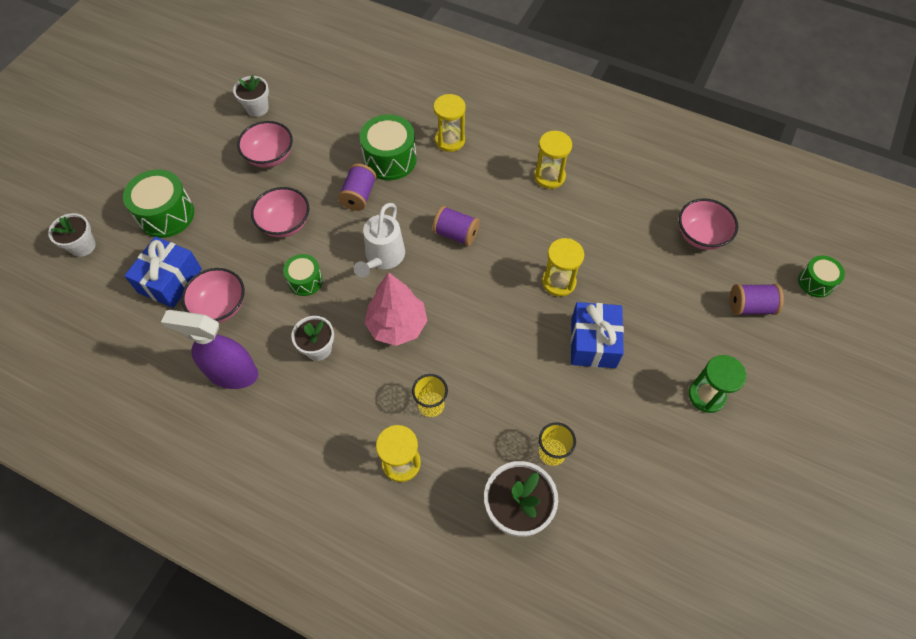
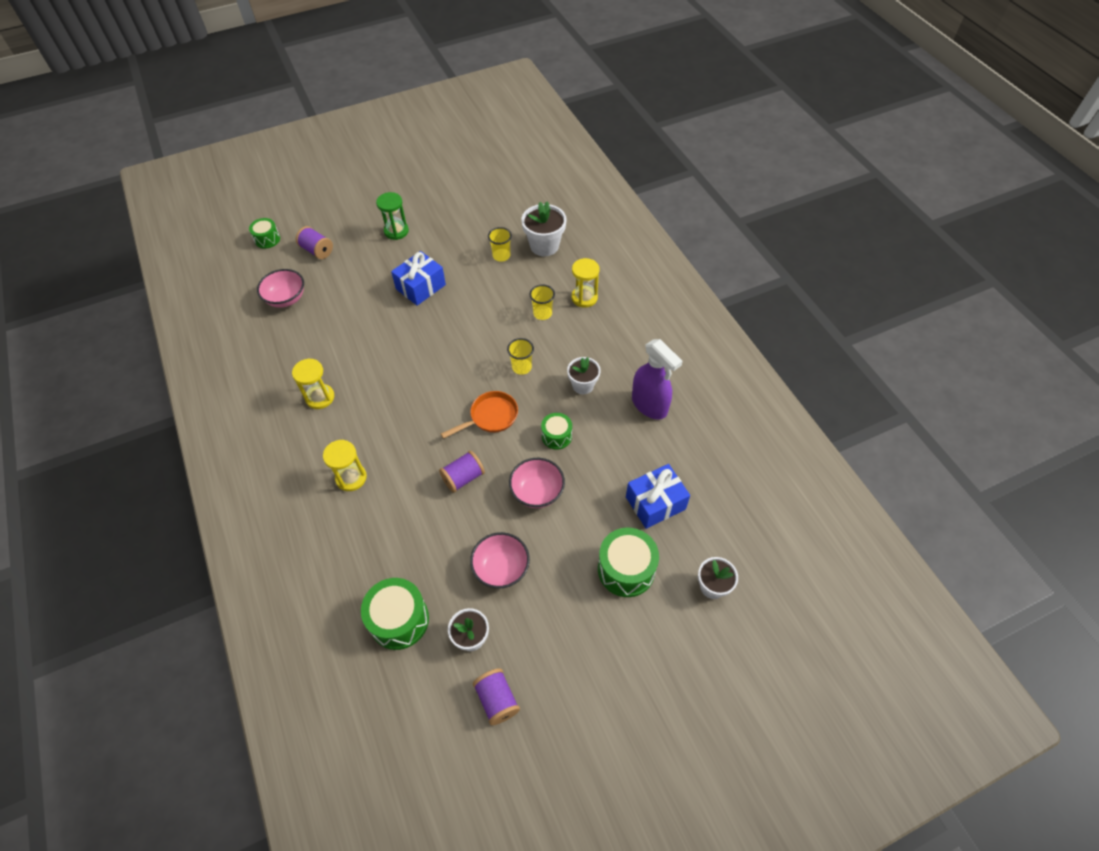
camera: 140 degrees left, 5 degrees down
pink bowl [182,268,245,323] -> none
white watering can [354,203,405,278] -> orange pan [441,391,518,439]
green drum [360,114,417,180] -> green drum moved to [361,578,429,650]
pink tree [365,272,428,346] -> yellow cup [507,338,534,375]
purple spool [432,206,480,246] -> purple spool moved to [473,668,520,725]
yellow hourglass [542,238,584,297] -> none

